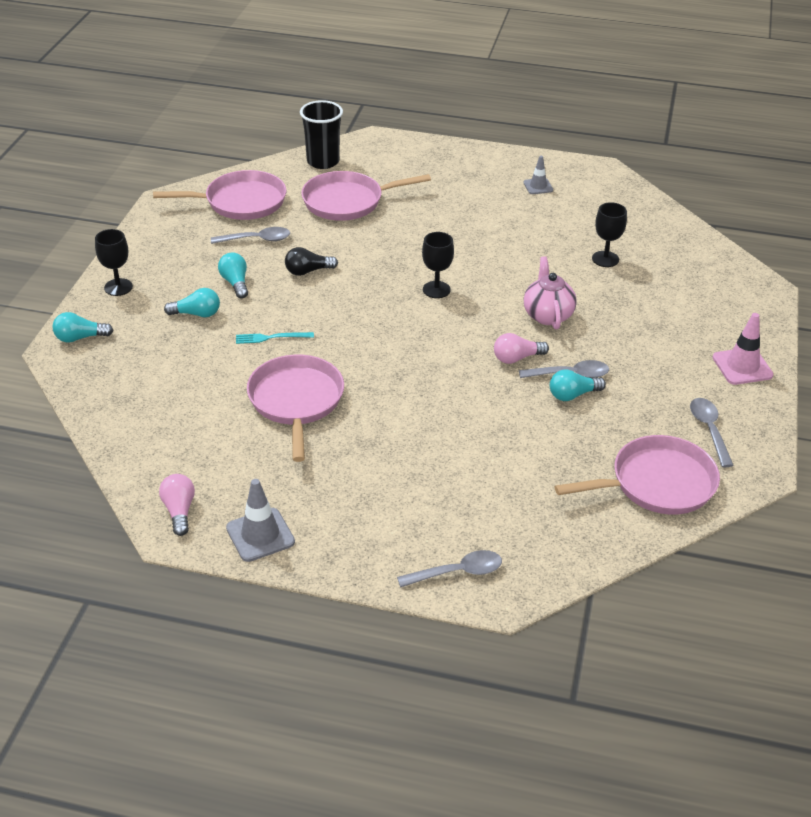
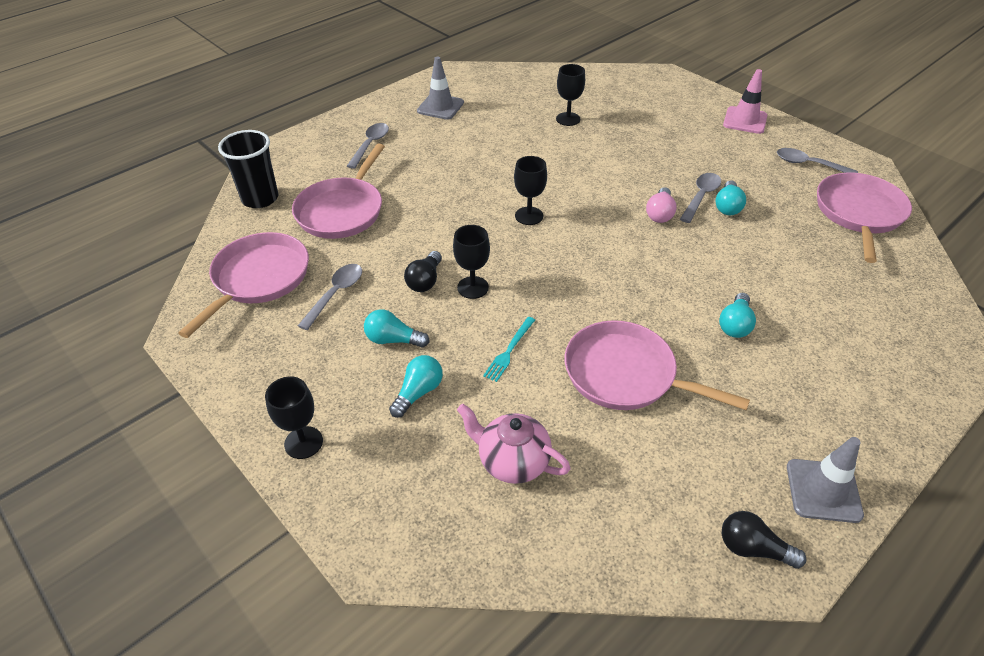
camera: 55 degrees left, 5 degrees up
turquoise light bulb [52,312,113,343] -> turquoise light bulb moved to [719,293,756,338]
pink light bulb [159,474,195,536] -> black light bulb [722,511,806,569]
grey spoon [397,550,502,588] -> grey spoon moved to [347,123,389,169]
grey traffic cone [523,156,553,194] -> grey traffic cone [417,57,464,120], size x1.59
pink teapot [524,256,577,330] -> pink teapot moved to [457,404,571,484]
none -> black goblet [453,225,490,299]

